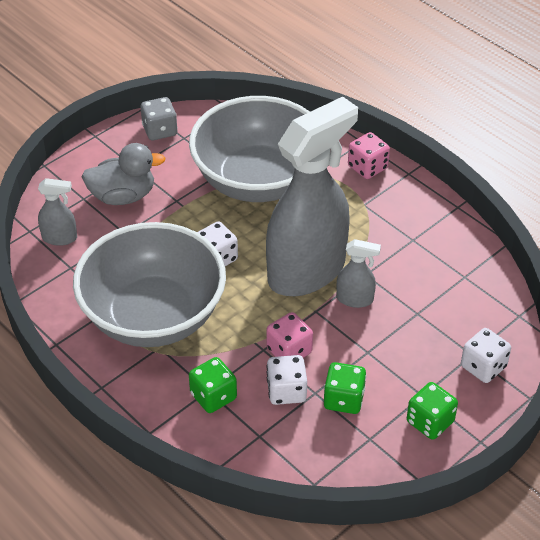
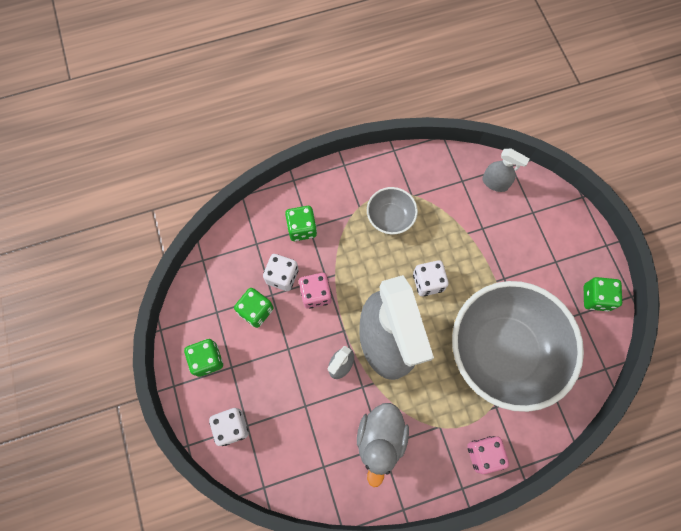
camera: 115 degrees right, 25 degrees up
grey spray bottle [38,178,77,246] -> grey spray bottle turned 90 degrees counterclockwise [482,149,530,192]
grey bowl [73,222,226,347] -> grey bowl [367,187,418,234], size x0.44
grey duck [82,143,166,205] -> grey duck moved to [357,403,409,487]
grey dice [141,97,178,140] -> green dice [584,277,622,312]

